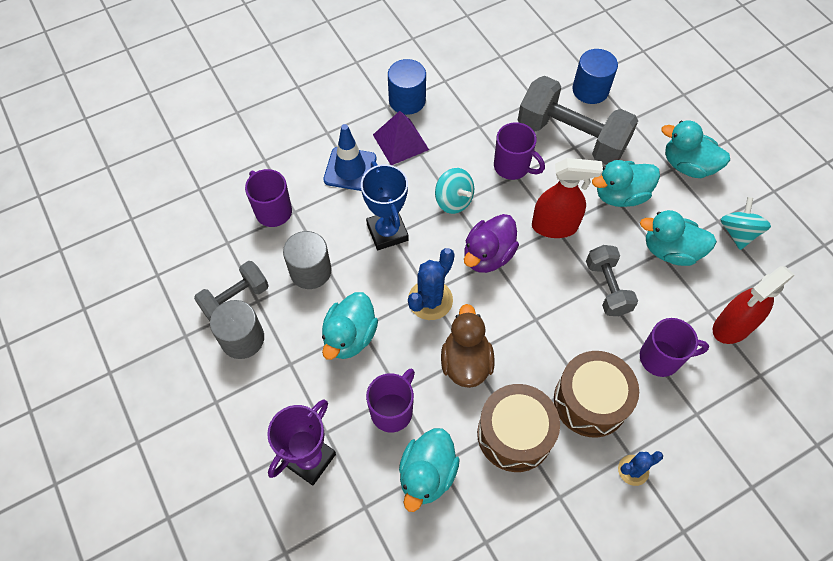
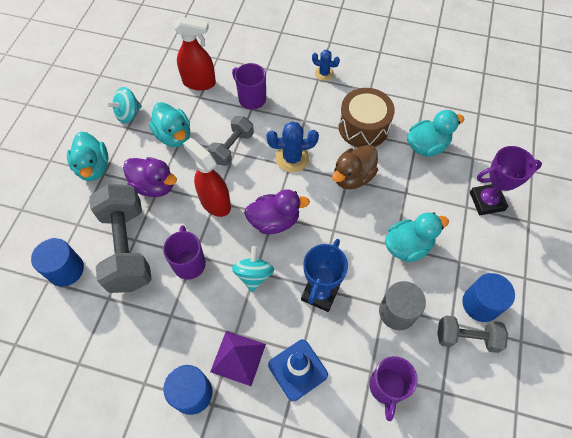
camera: 135 degrees left, 0 degrees up
grey cylinder [210,300,264,359] -> blue cylinder [462,273,515,322]
purple mug [366,368,415,432] -> none
blue cactus [408,248,455,320] -> blue cactus moved to [266,121,319,172]
brown drum [554,351,639,438] -> none
turquoise duck [592,160,660,207] -> purple duck [123,157,177,197]

